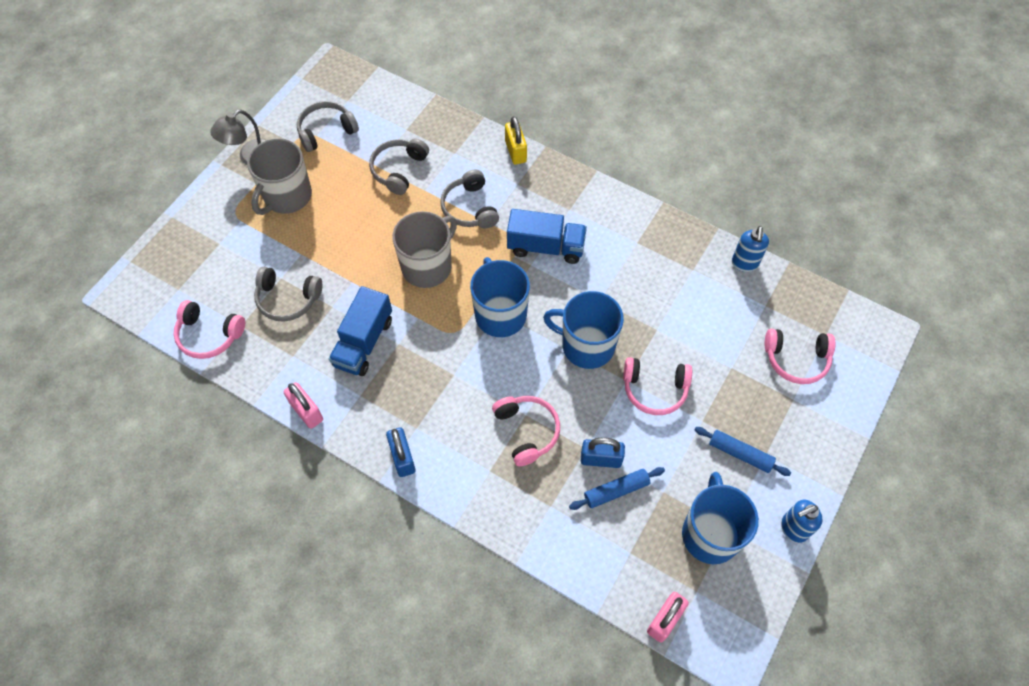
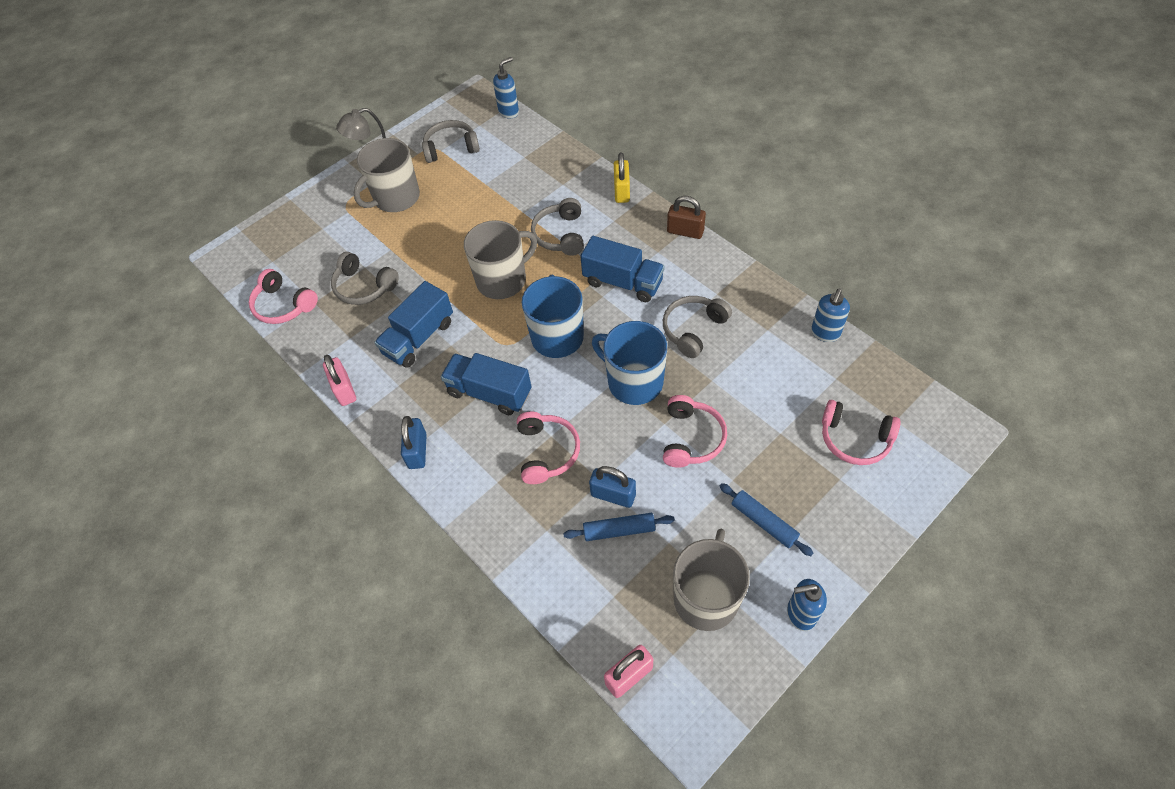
camera: 20 degrees right, 5 degrees down
grey headphones [369,139,429,195] -> grey headphones moved to [663,296,732,358]
pink headphones [623,357,692,415] -> pink headphones turned 105 degrees counterclockwise [663,395,727,468]
blue mug [682,472,759,564] -> grey mug [673,529,750,631]
none -> blue truck [441,353,532,415]
none -> blue soap dispenser [493,57,519,119]
none -> brown padlock [667,196,706,239]

